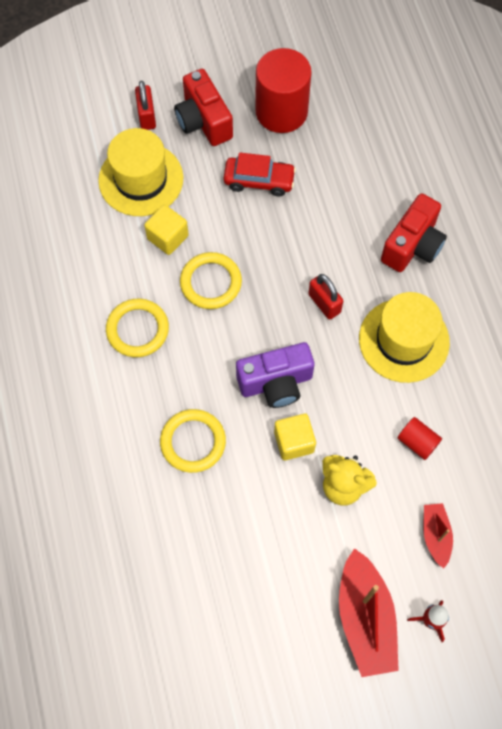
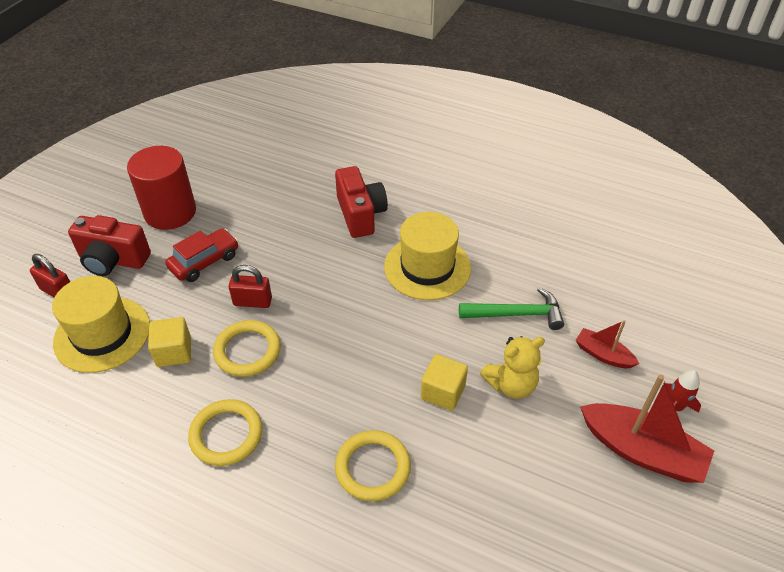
camera: 50 degrees left, 20 degrees down
purple camera [236,342,314,408] -> none
red padlock [308,274,343,320] -> red padlock moved to [228,265,272,308]
red cylinder [398,417,442,460] -> green hammer [459,287,564,330]

